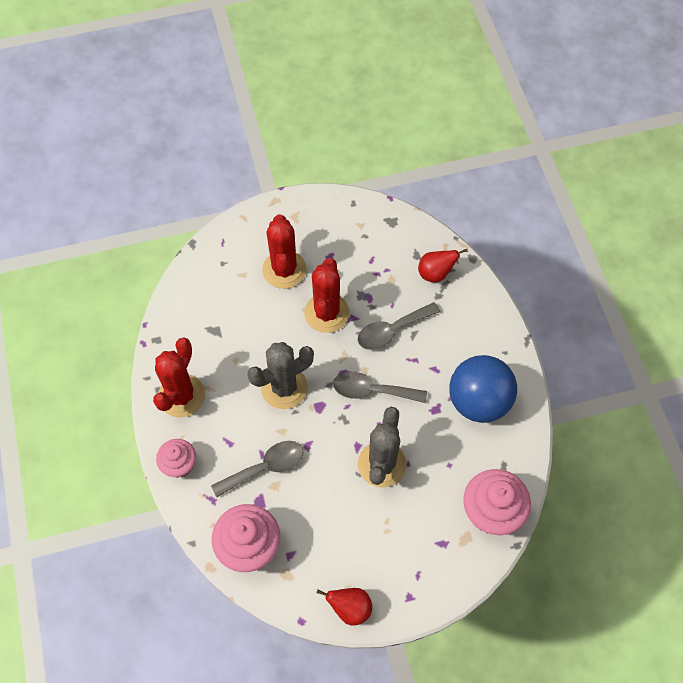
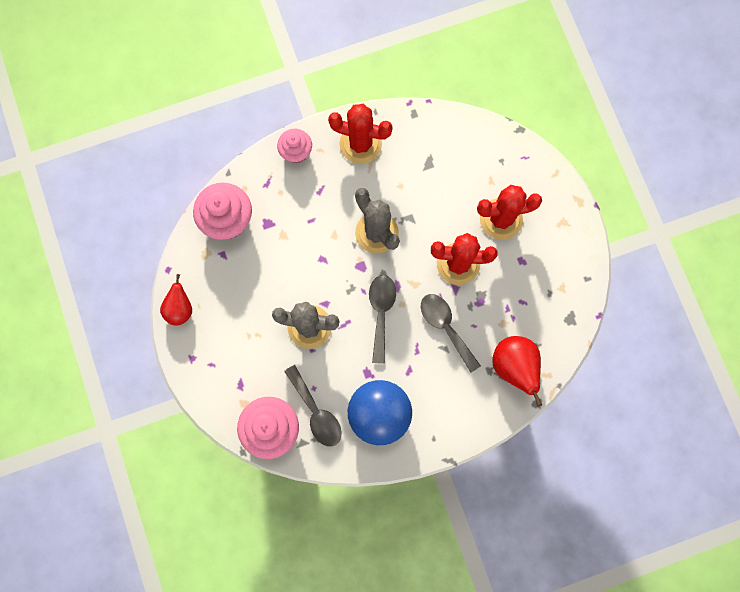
camera: 85 degrees right, 15 degrees up
grey spoon [211,441,303,497] -> grey spoon moved to [284,365,342,447]
red pear [418,249,468,282] -> red pear [493,336,542,407], size x1.51

